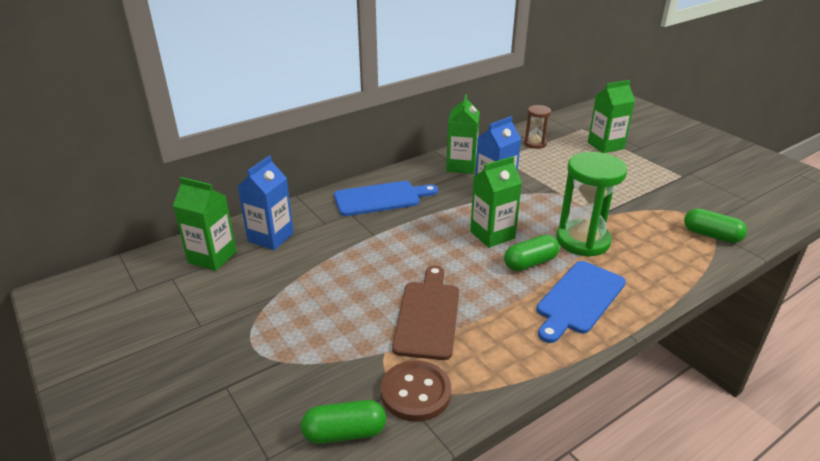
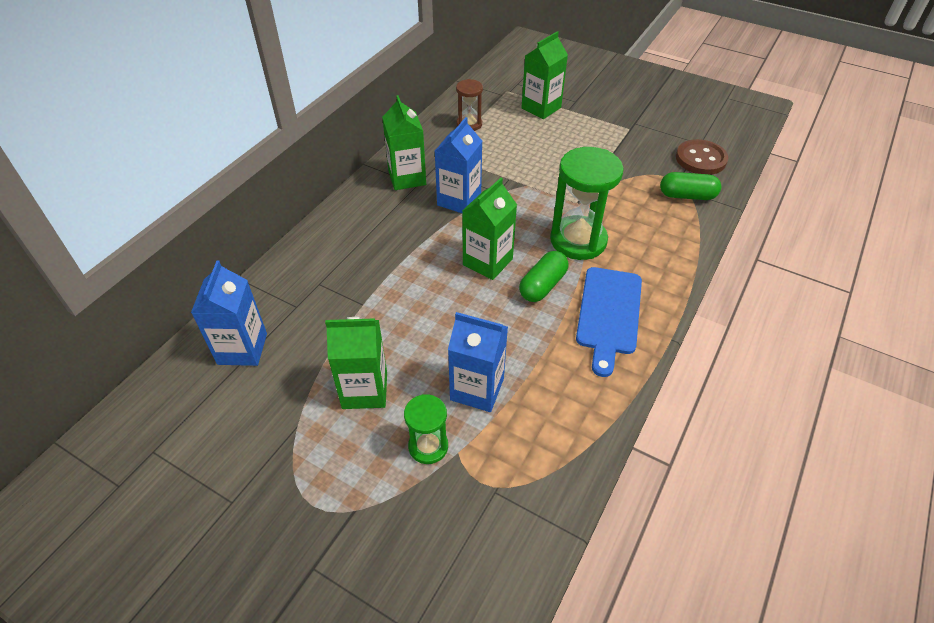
camera: 25 degrees left, 15 degrees up
green carton [173,177,237,271] -> green carton moved to [325,317,387,409]
green capsule [301,400,386,444] -> none
blue cutting board [334,181,438,216] -> none
brown button [381,360,452,422] -> brown button moved to [676,139,728,175]
brown cutting board [392,265,459,360] -> blue carton [448,312,508,412]
none -> green hourglass [404,394,448,464]

